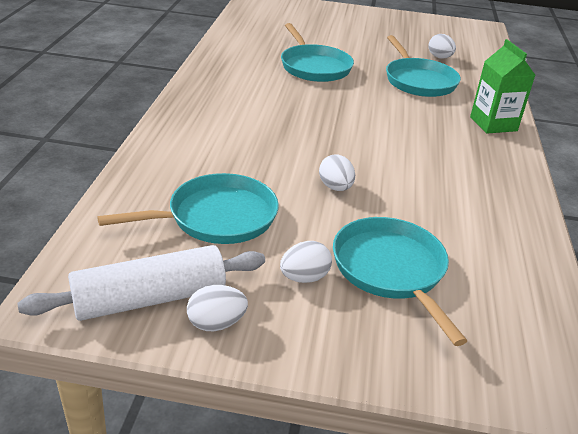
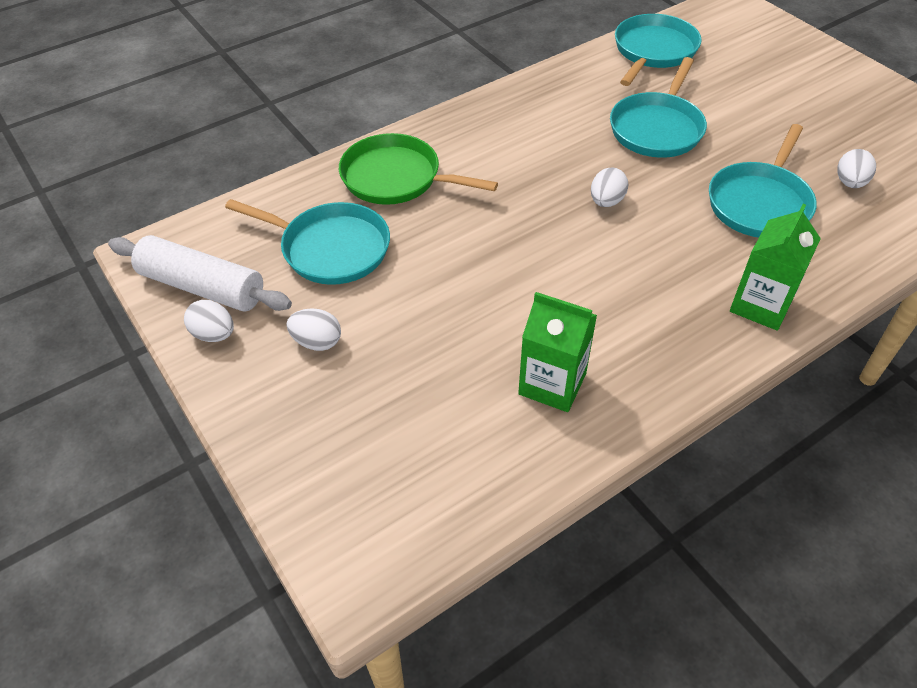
camera: 50 degrees right, 15 degrees up
white egg [319,154,355,191] -> white egg moved to [591,168,628,207]
turquoise pan [333,217,467,346] -> turquoise pan moved to [615,14,701,86]
none -> green pan [339,133,498,205]
none -> green carton [518,292,597,412]

